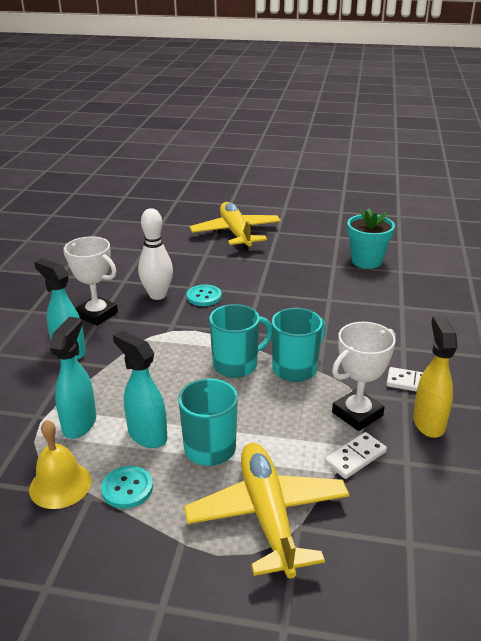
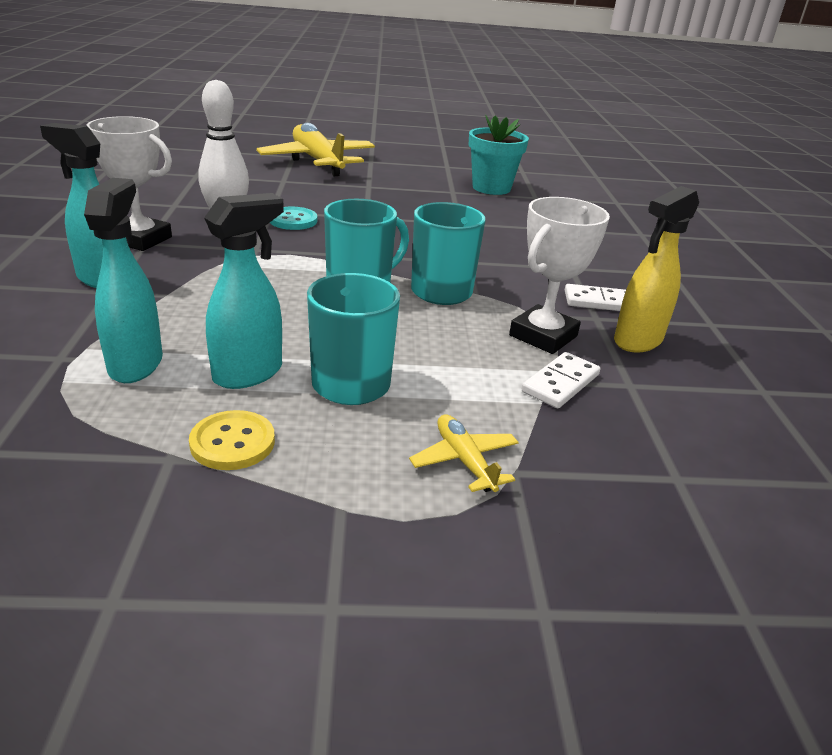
camera: 15 degrees left, 0 degrees up
yellow bell [29,420,92,509] -> none
turquoise button [101,466,153,509] -> yellow button [189,410,275,470]
turquoise spray bottle [113,330,167,448] -> turquoise spray bottle turned 105 degrees clockwise [204,193,284,389]
yellow plane [184,443,349,578] -> yellow plane [409,414,519,492], size x0.46
yellow spray bottle [413,316,457,438] -> yellow spray bottle turned 120 degrees counterclockwise [614,186,699,352]

